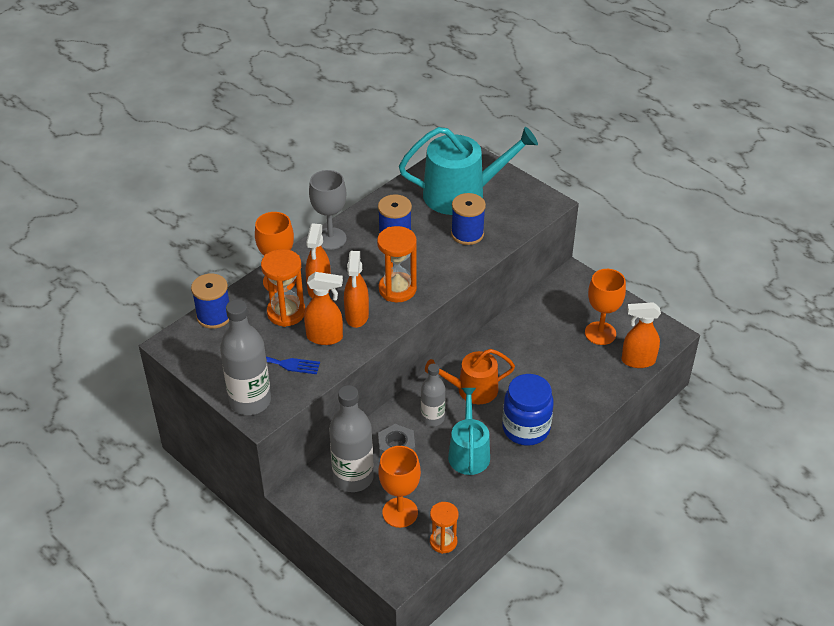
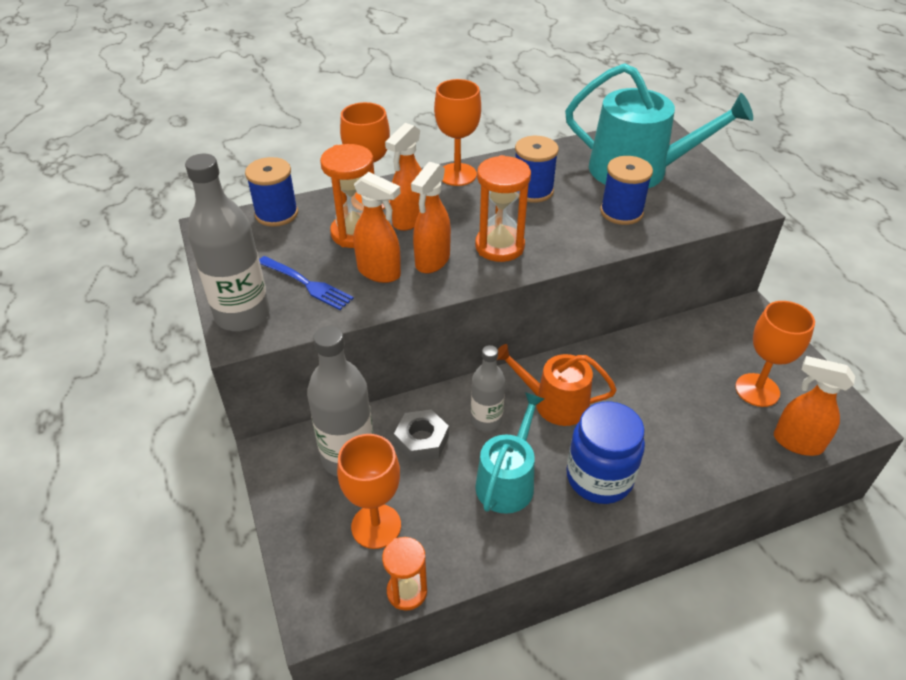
camera: 25 degrees right, 0 degrees up
grey goblet [309,170,347,250] -> orange goblet [434,79,481,186]

